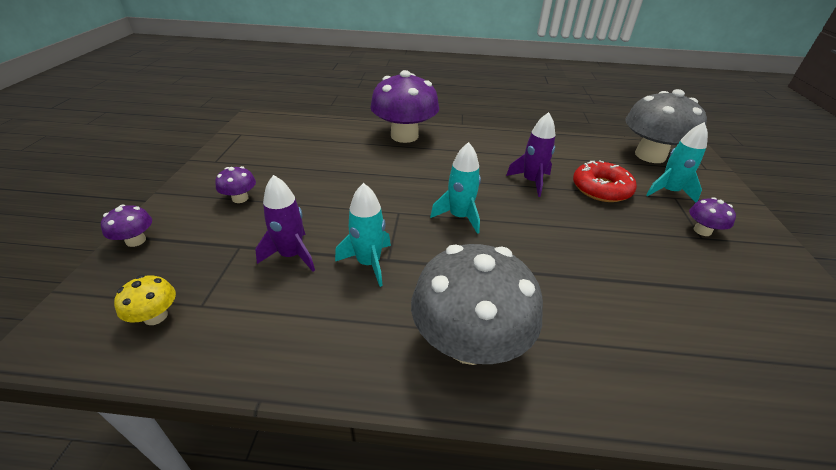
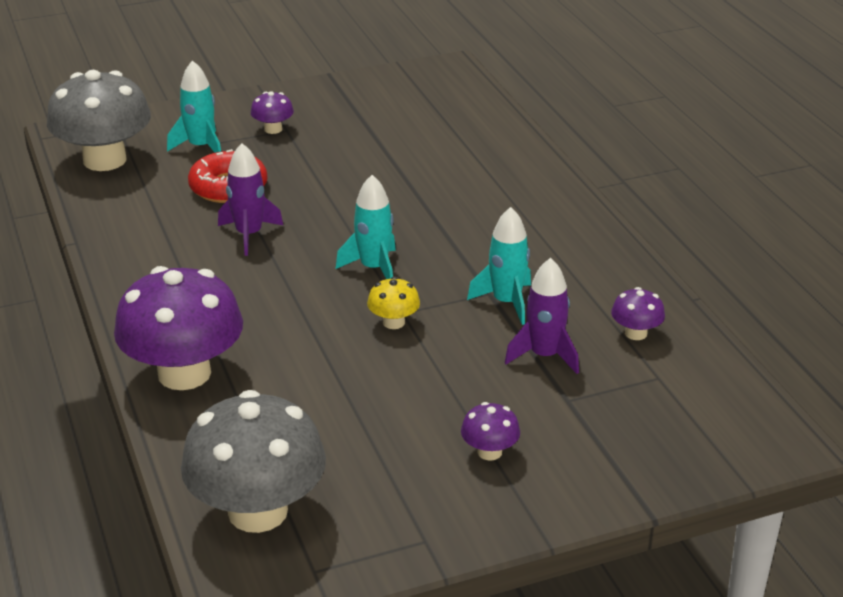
camera: 115 degrees left, 5 degrees down
purple mushroom [101,205,152,247] -> purple mushroom moved to [611,287,665,340]
yellow mushroom [114,275,176,325] -> yellow mushroom moved to [367,277,420,329]
grey mushroom [411,244,543,365] -> grey mushroom moved to [181,390,326,533]

